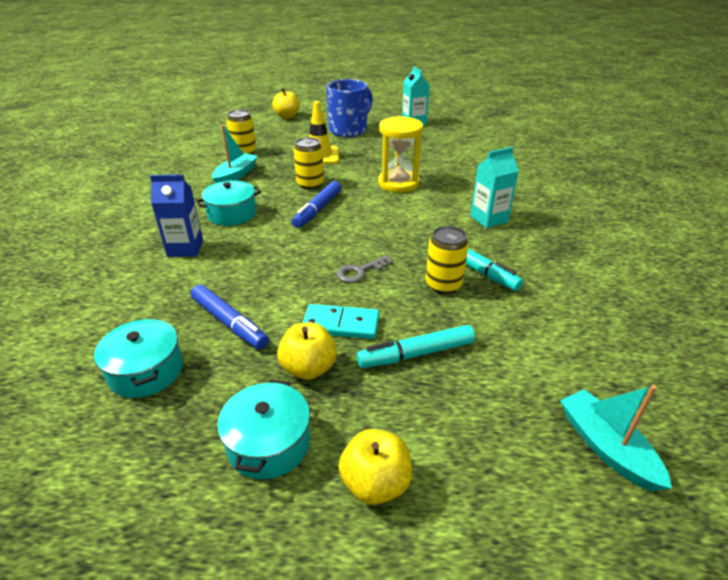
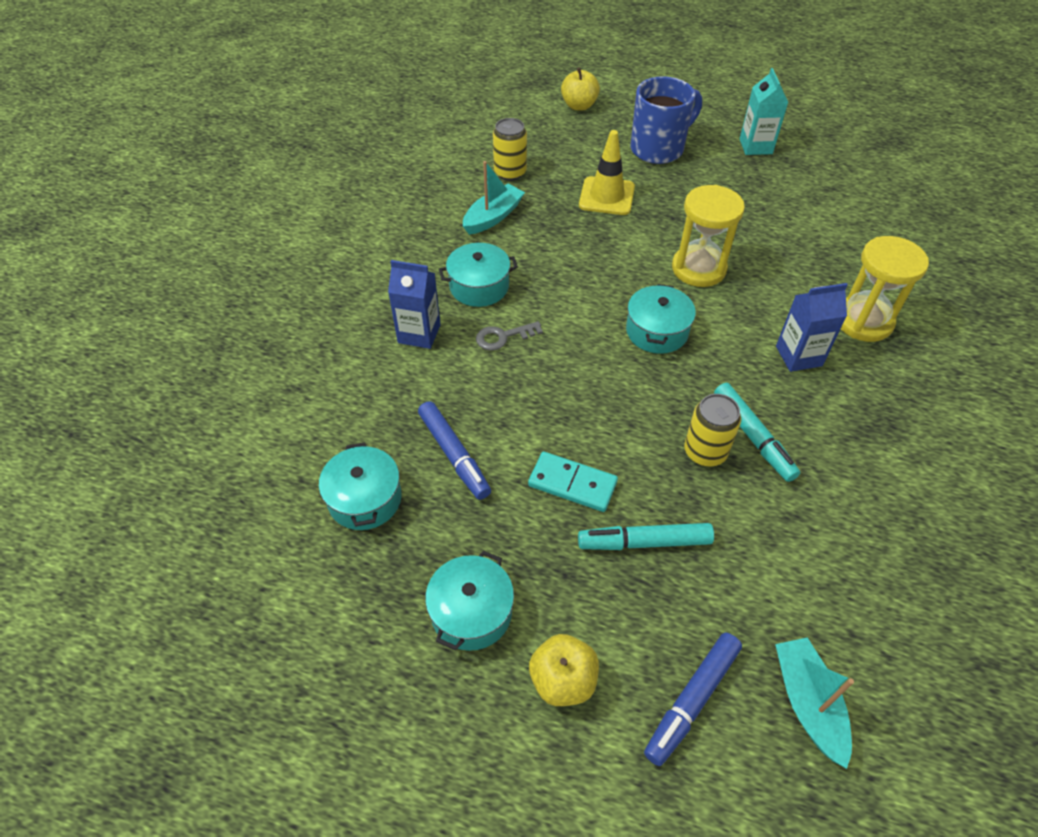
camera: 15 degrees right, 15 degrees up
yellow apple [277,322,337,380] -> none
blue marker [292,181,341,228] -> blue marker moved to [644,633,742,766]
yellow can [294,137,324,189] -> none
grey key [336,255,393,283] -> grey key moved to [476,321,543,350]
turquoise carton [470,147,519,228] -> blue carton [776,283,848,372]
none -> turquoise pot [626,284,696,354]
none -> yellow hourglass [841,236,929,342]

